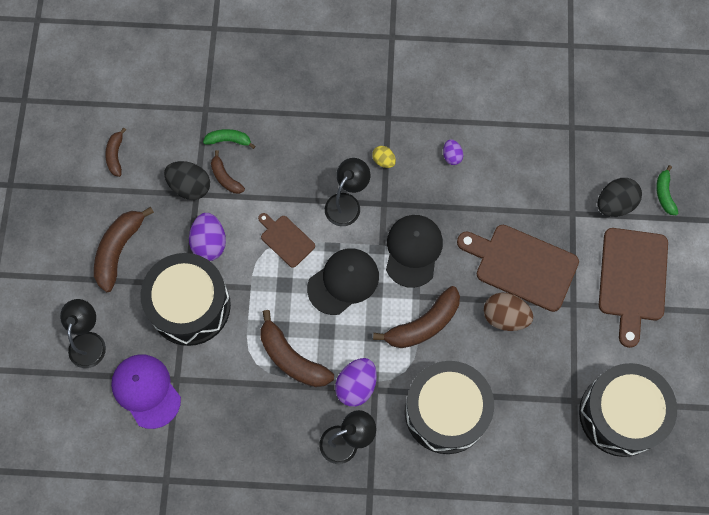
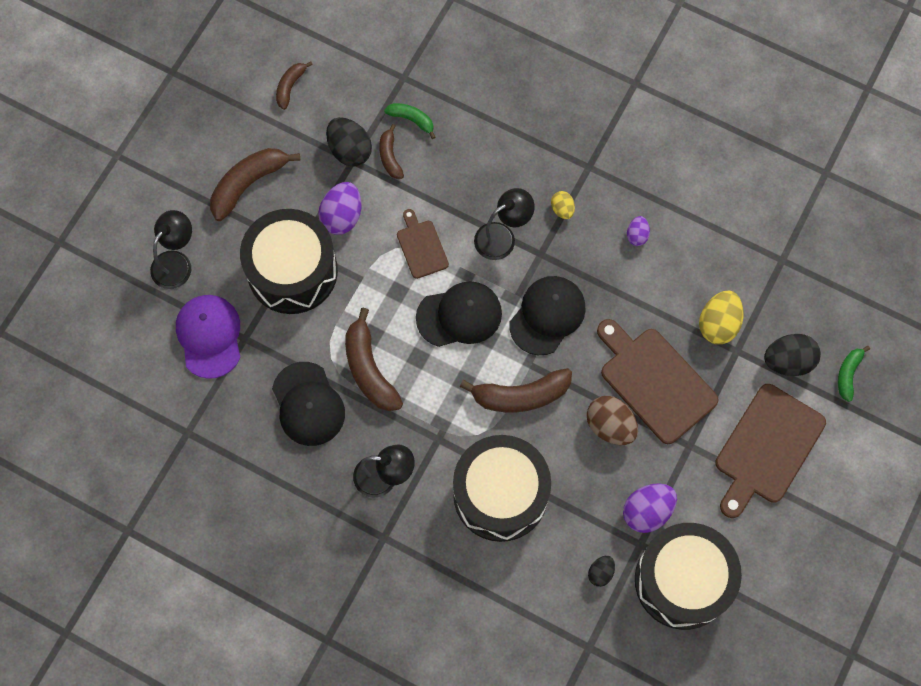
camera: 25 degrees right, 0 degrees up
purple egg [335,358,377,407] -> purple egg moved to [623,483,677,533]
none -> black cap [272,362,345,446]
none -> black egg [588,556,615,587]
none -> yellow egg [699,290,744,344]

